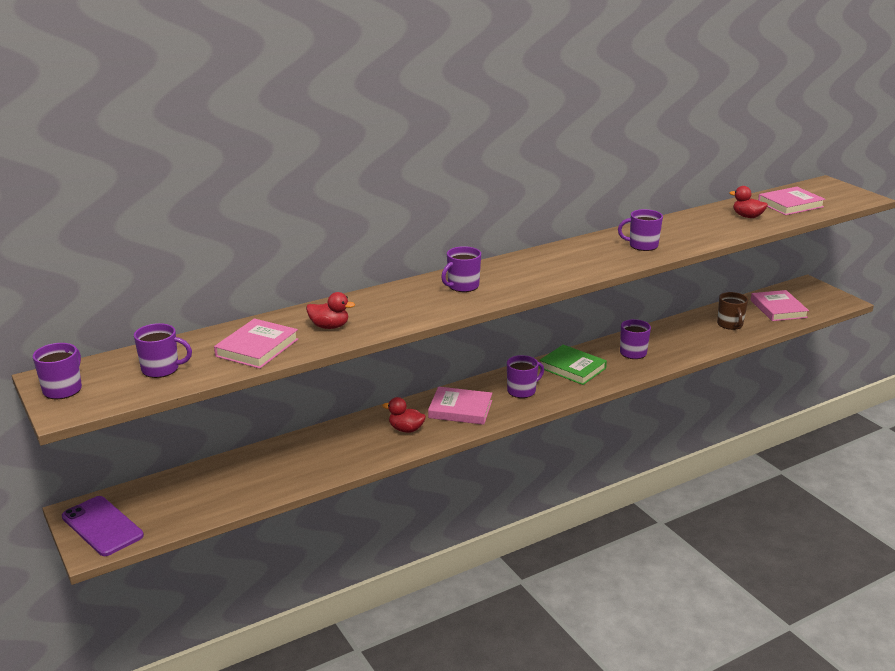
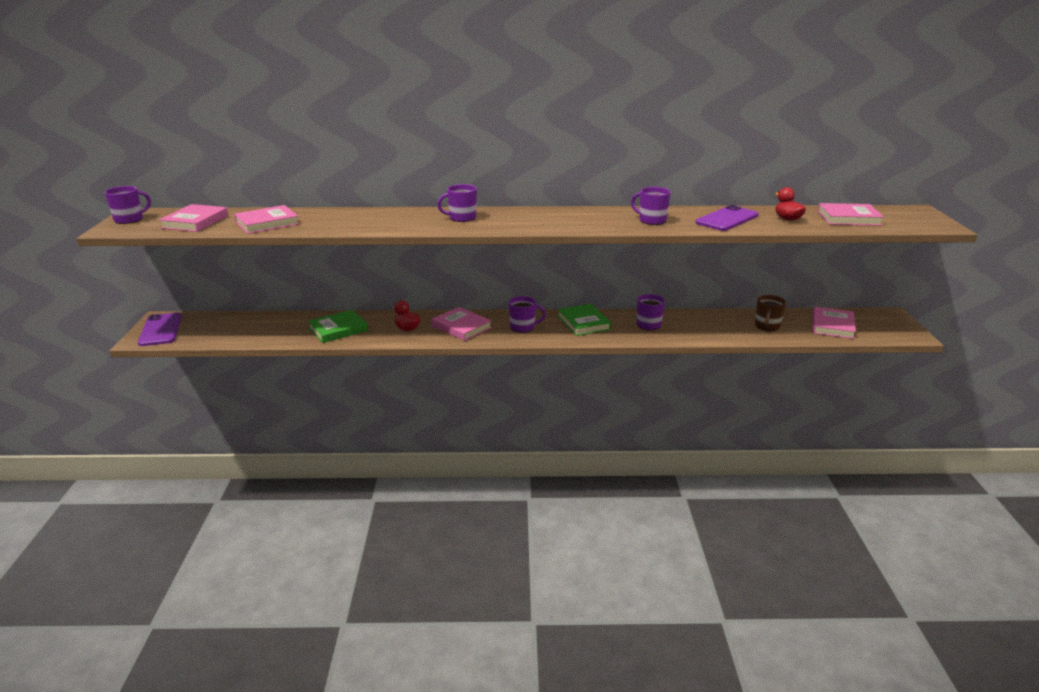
camera: 30 degrees right, 0 degrees up
purple mug [134,323,192,378] -> pink book [159,204,228,232]
red duck [306,292,355,329] -> none
none -> green book [308,310,368,343]
none -> purple phone [695,205,759,231]

